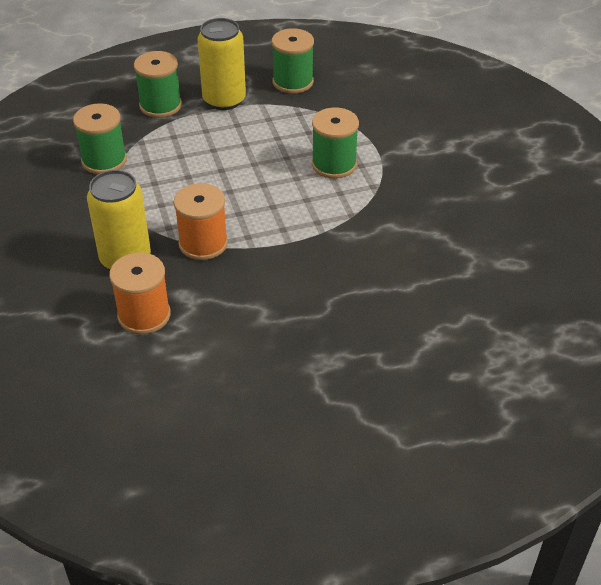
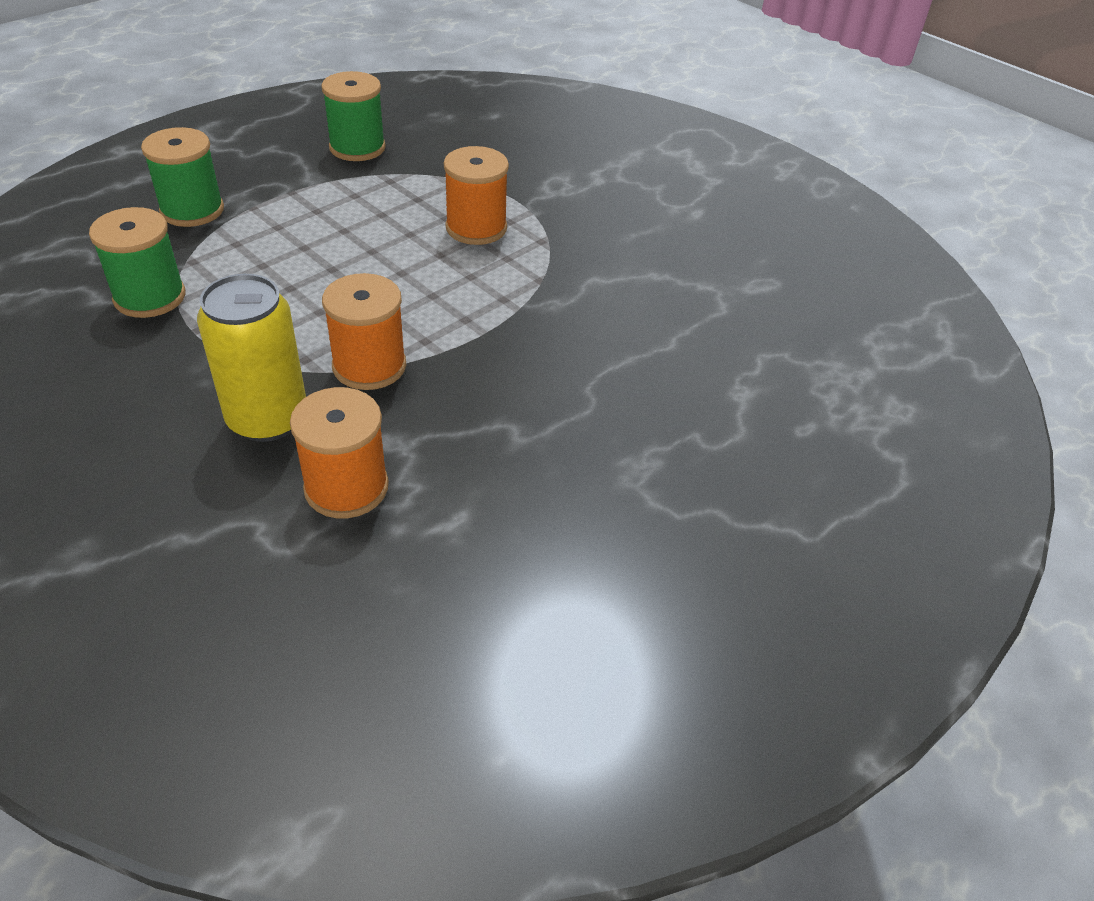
camera: 30 degrees left, 0 degrees up
yellow can [197,18,246,110] -> none
green spool [312,107,359,179] -> orange spool [444,146,509,245]

